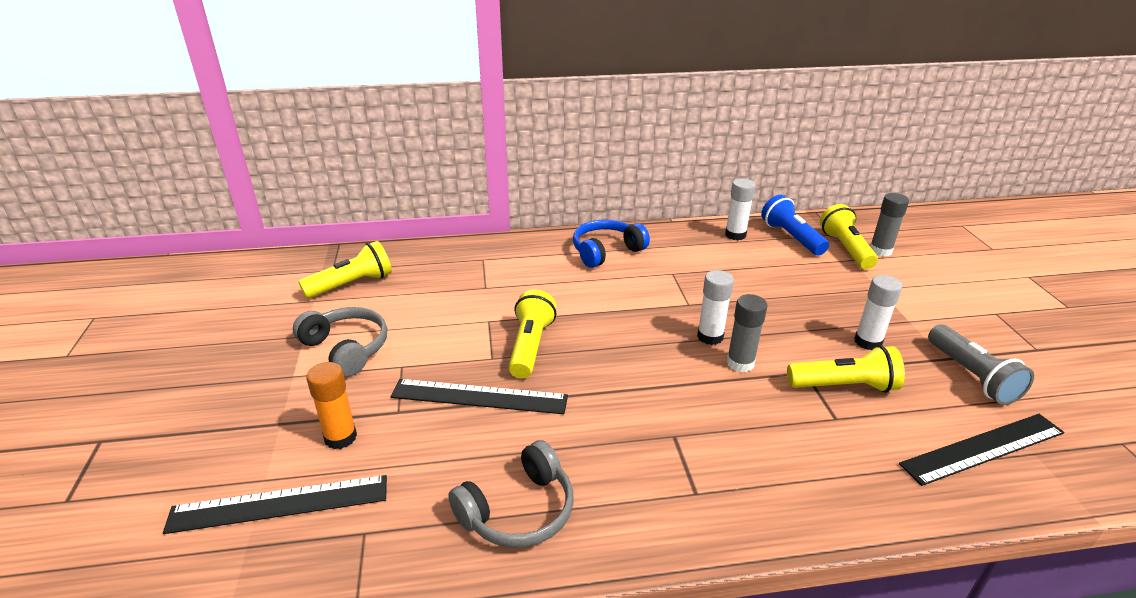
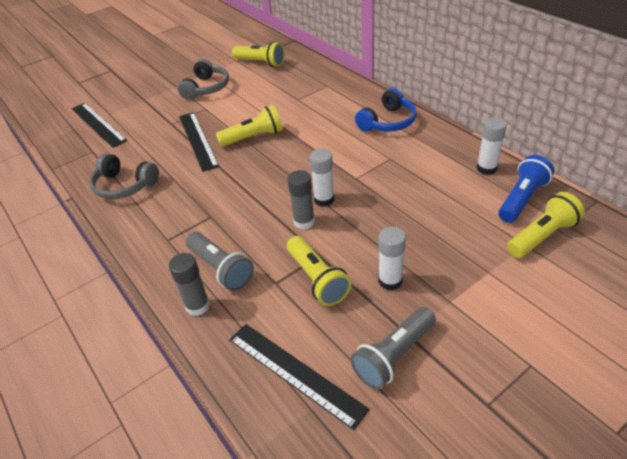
camera: 65 degrees right, 10 degrees up
orange glue stick [306,362,357,449] -> none
blue headphones [573,220,650,268] -> blue headphones turned 105 degrees clockwise [355,88,417,132]
grey glue stick [870,193,909,257] -> grey glue stick moved to [169,253,210,316]
none -> grey flashlight [186,232,254,291]

